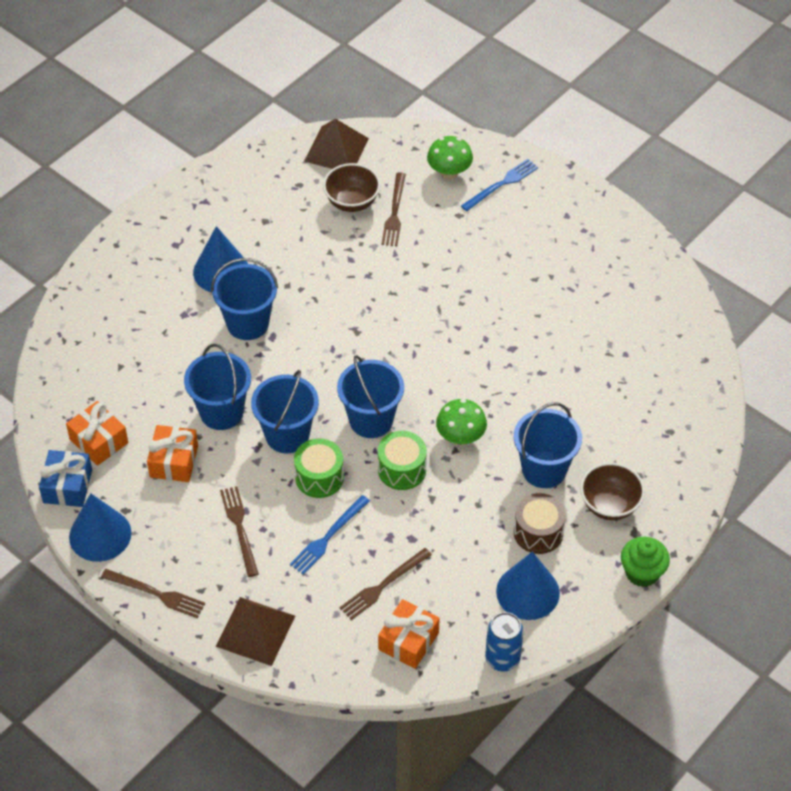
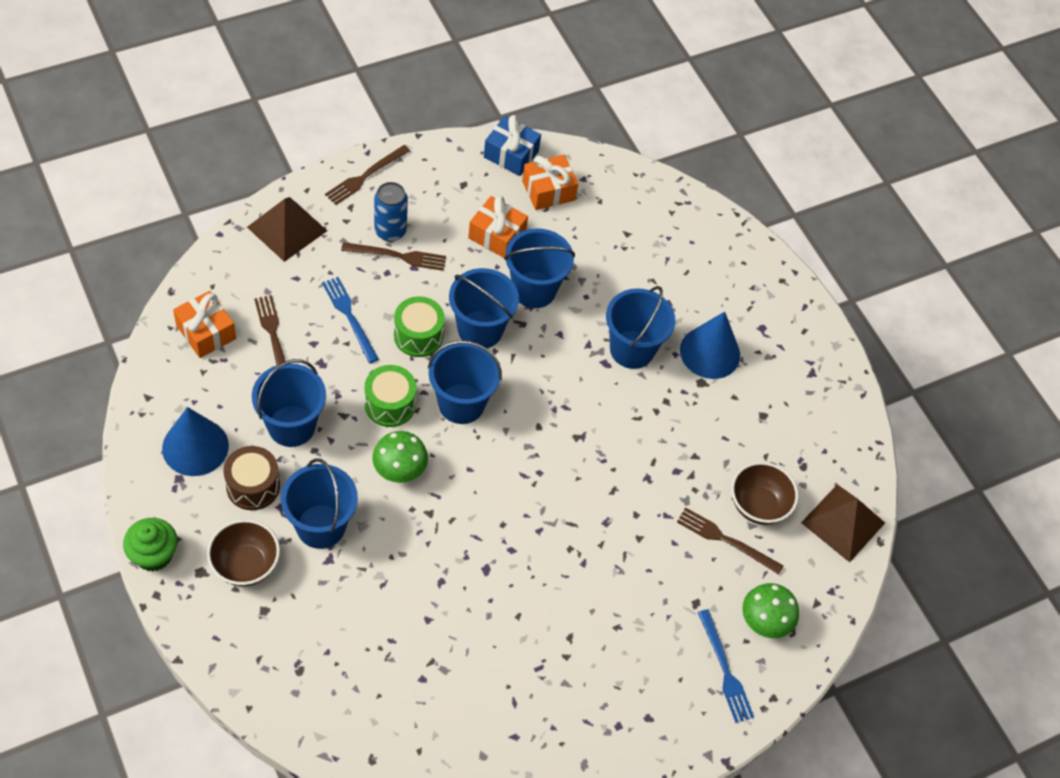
camera: 105 degrees right, 5 degrees up
blue cone [69,493,131,562] -> none
blue can [485,612,524,672] -> blue can moved to [374,182,408,242]
none -> blue bucket [252,359,326,447]

